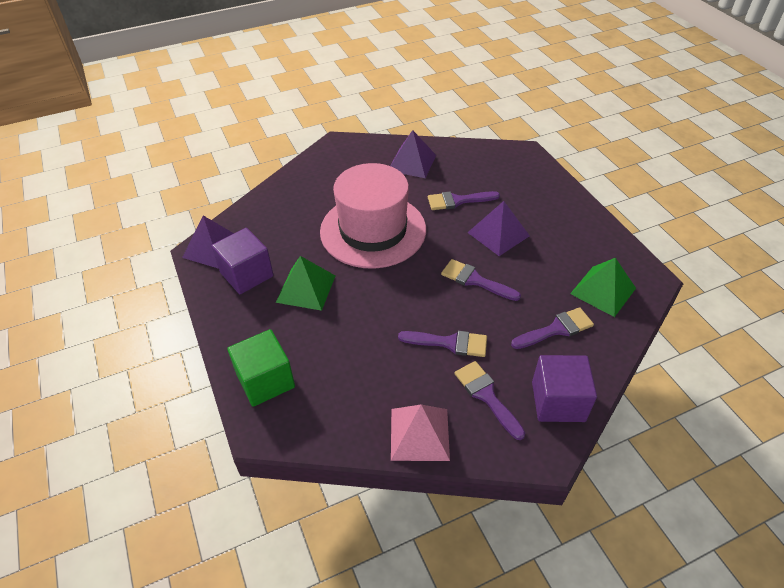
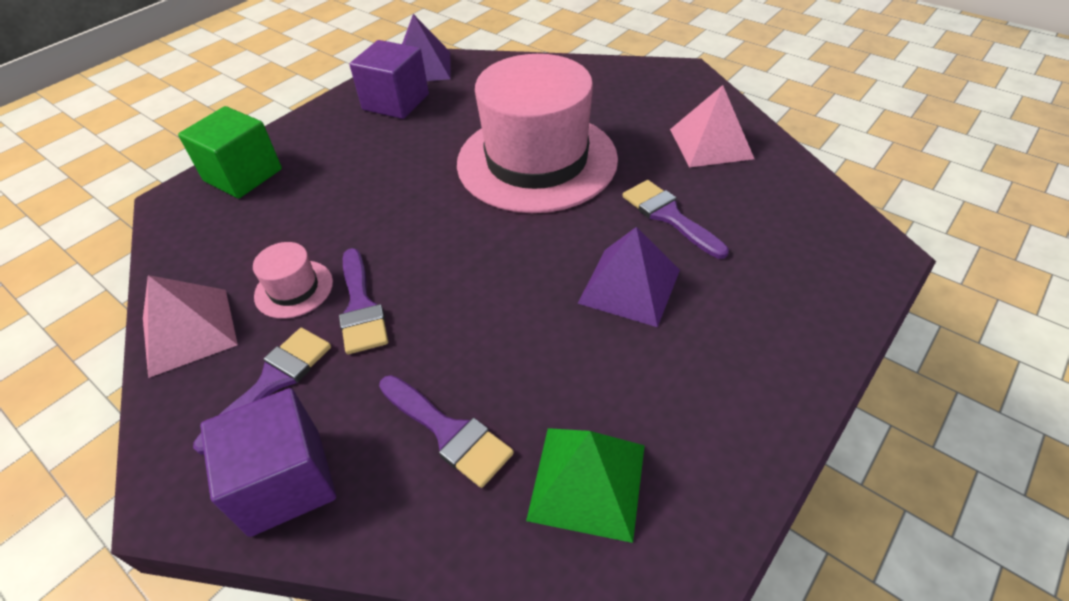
camera: 65 degrees right, 0 degrees up
green pyramid [276,256,335,311] -> none
purple pyramid [390,130,436,178] -> pink pyramid [670,85,754,167]
purple brush [441,259,521,301] -> none
none -> pink hat [253,242,333,319]

